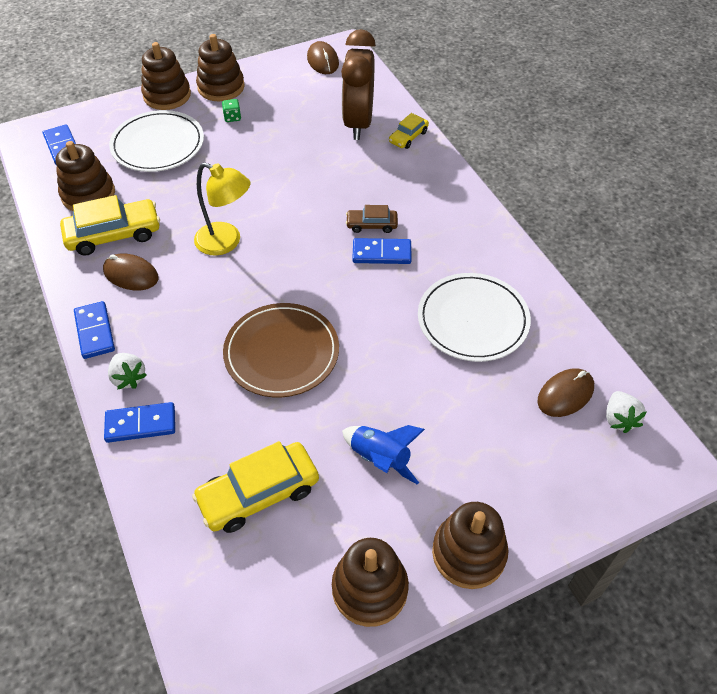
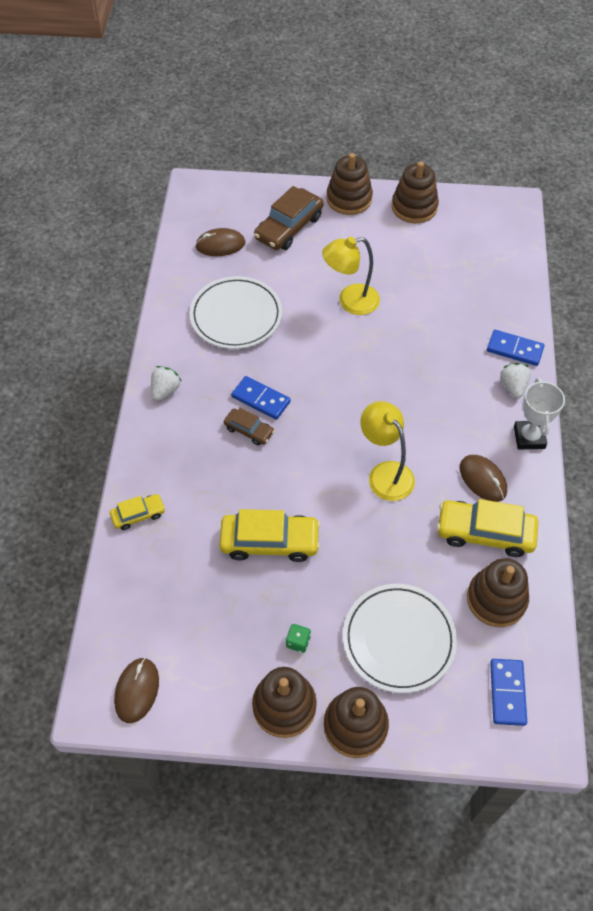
camera: 150 degrees left, 5 degrees up
blue domino [74,301,115,359] -> white trophy [514,378,565,449]
yellow car [192,441,319,533] -> yellow car moved to [219,509,320,562]
brown plate [223,303,339,397] -> none
brown clock [341,29,376,140] -> none
blue rocket [342,425,425,485] -> none
white strawberry [606,391,647,433] -> white strawberry moved to [151,366,181,401]
none -> brown car [254,186,323,250]
none -> yellow lamp [322,237,380,315]

